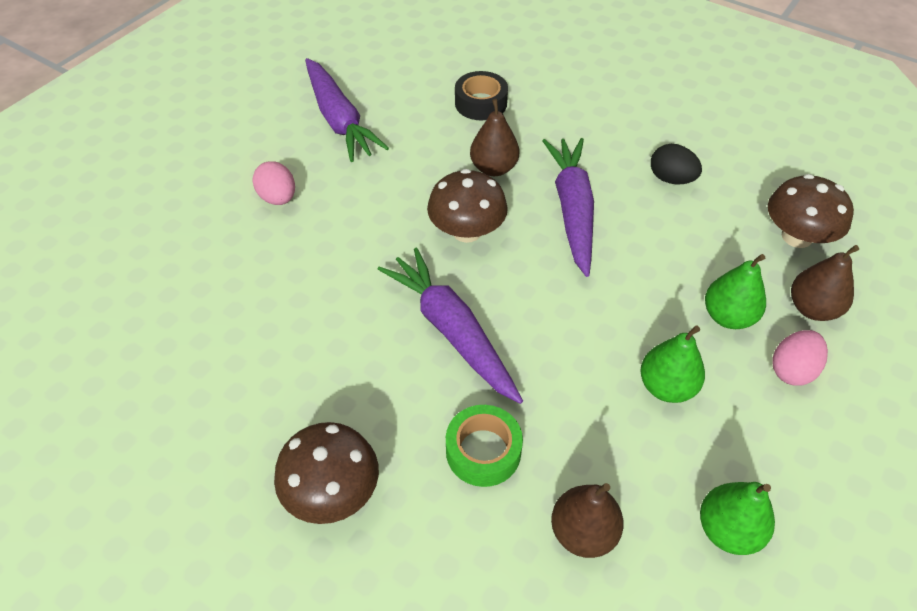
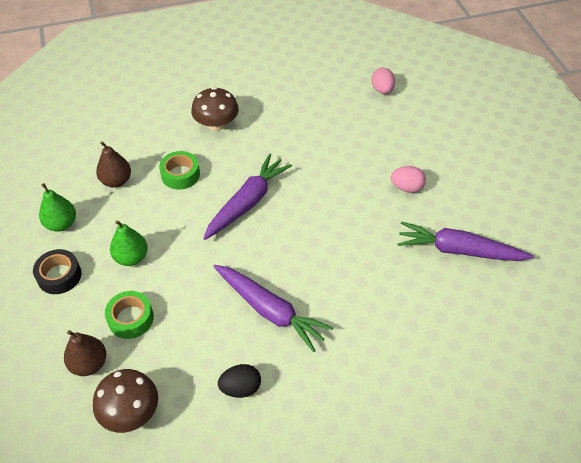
camera: 130 degrees right, 0 degrees up
purple carrot [378,247,523,404] -> purple carrot turned 60 degrees counterclockwise [203,154,292,240]
brown mushroom [427,169,508,243] -> none
black tape [455,71,508,120] -> black tape moved to [33,249,81,294]
brown pear [470,99,519,176] -> none
green pear [705,254,766,329] -> green tape [105,291,154,339]
pink egg [773,330,828,386] -> pink egg moved to [371,68,395,94]

